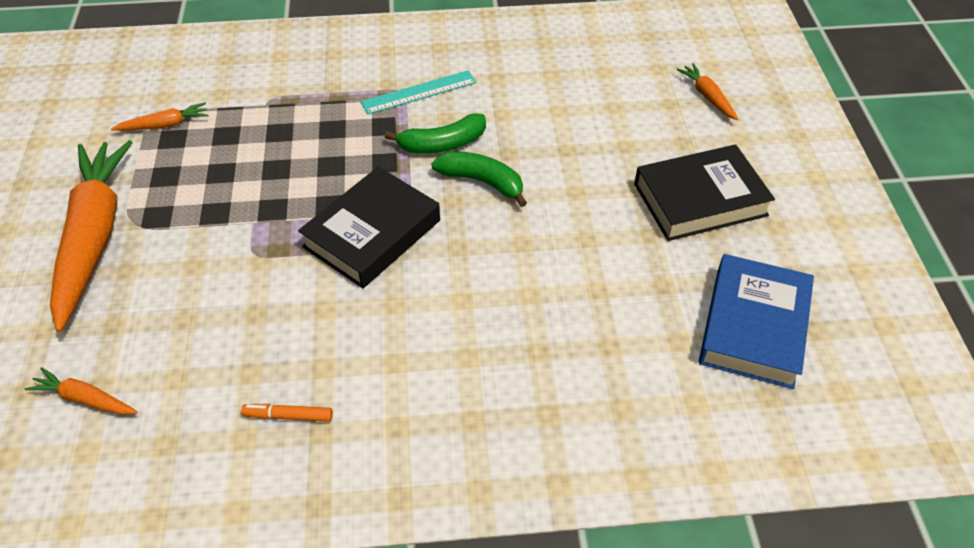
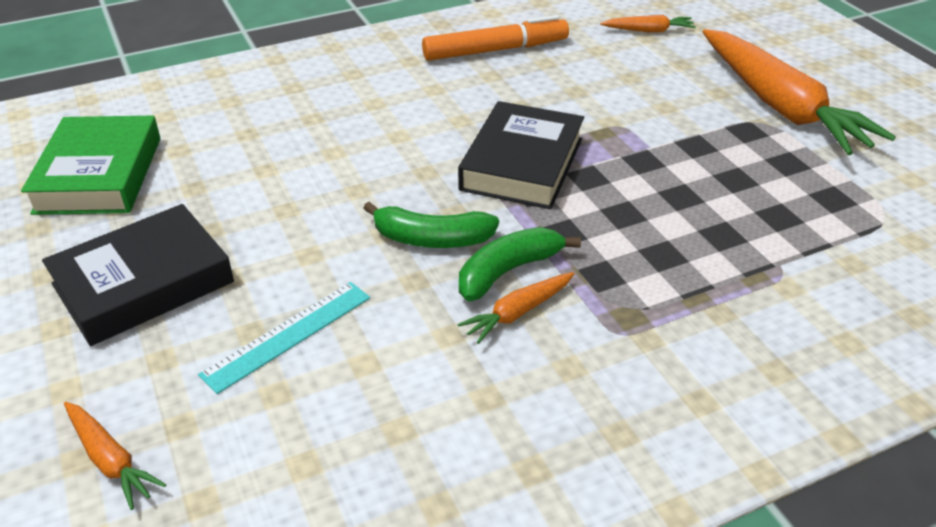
camera: 160 degrees right, 10 degrees down
orange carrot [111,102,208,131] -> orange carrot moved to [457,272,574,344]
orange marker [241,404,333,422] -> orange marker [422,15,569,61], size x2.11
turquoise ruler [361,70,476,115] -> turquoise ruler moved to [198,282,370,394]
blue book [699,254,814,389] -> green book [21,116,160,215]

